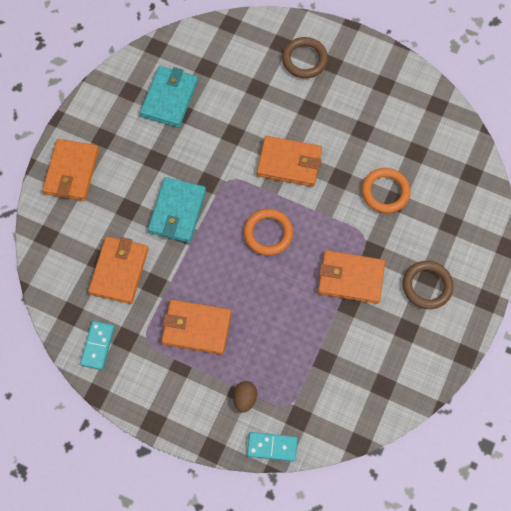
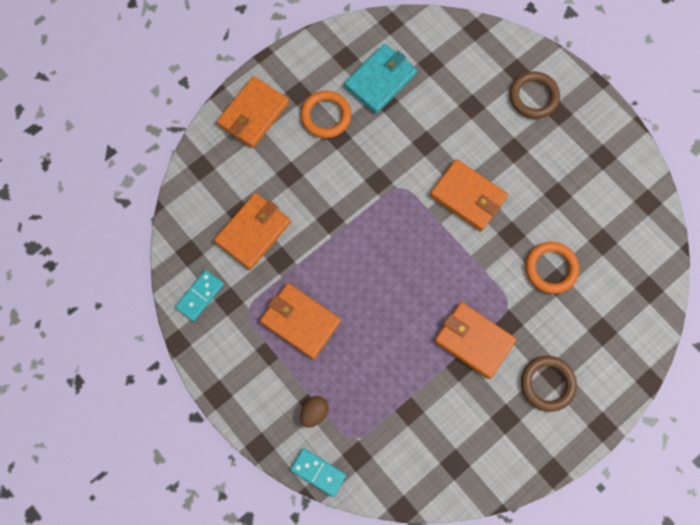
camera: 25 degrees right, 5 degrees up
turquoise wallet [148,177,206,243] -> none
orange ring [243,209,293,256] -> orange ring moved to [300,91,351,138]

